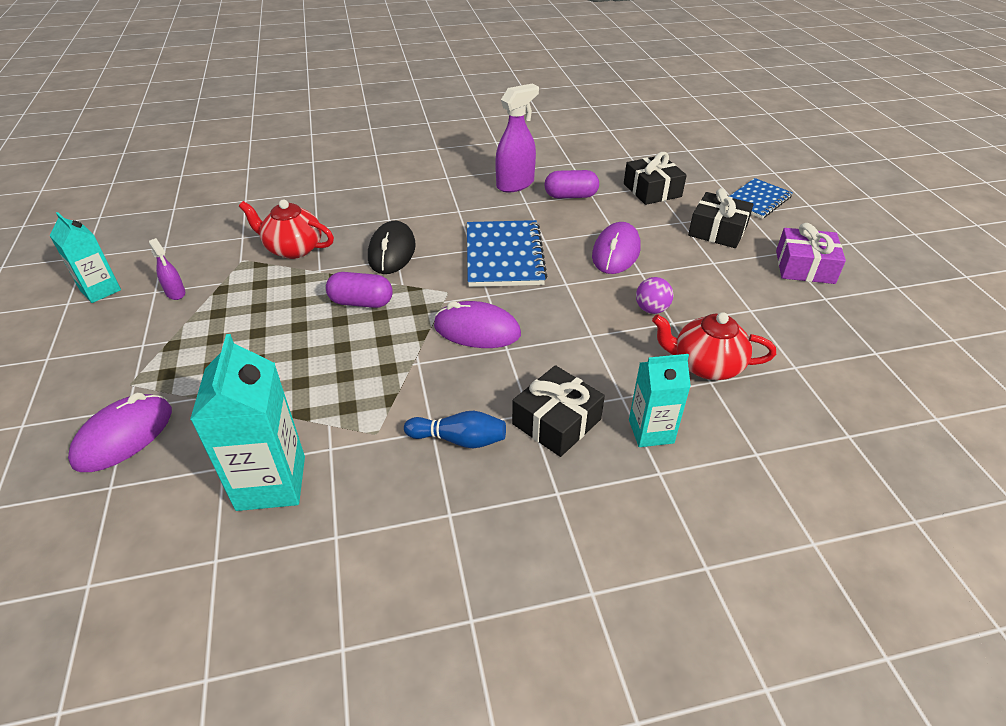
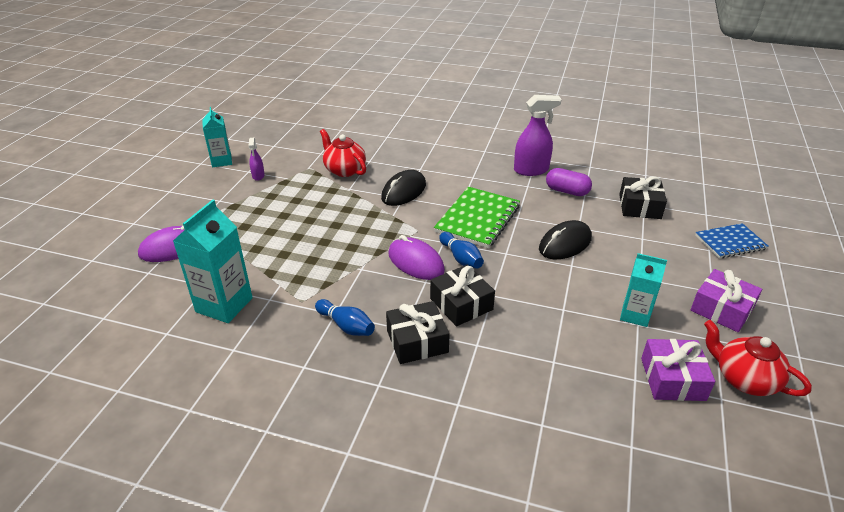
camera: 30 degrees right, 5 degrees down
purple capsule [326,272,393,308] -> none
blue notebook [467,220,547,287] -> green notebook [434,187,520,248]
purple mouse [592,222,641,274] -> black mouse [539,220,592,259]
turquoise carton [629,354,691,447] -> turquoise carton moved to [620,253,667,327]
purple ball [636,277,673,314] -> none
red teapot [652,312,776,380] -> red teapot moved to [704,320,812,396]
black gift [688,188,754,248] -> black gift moved to [430,265,495,326]
none -> blue bowling pin [439,232,484,269]
none -> purple gift [641,339,715,401]

